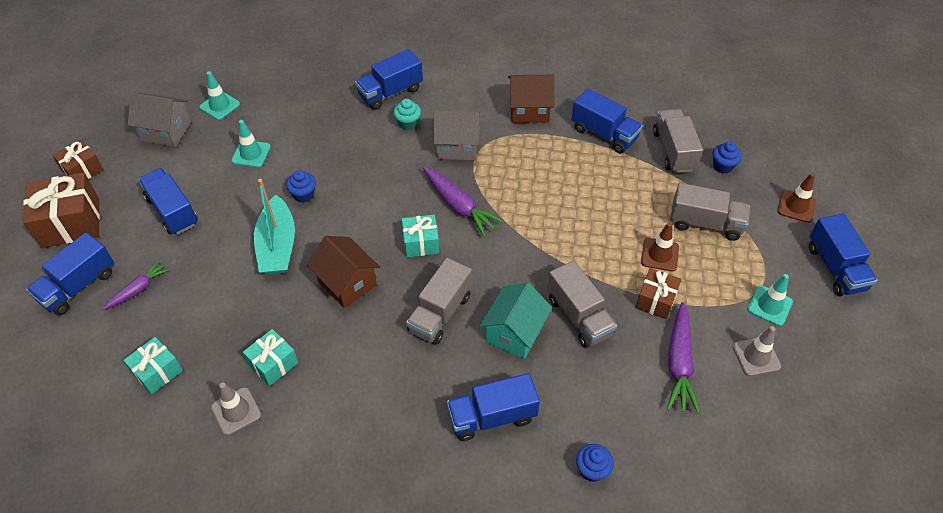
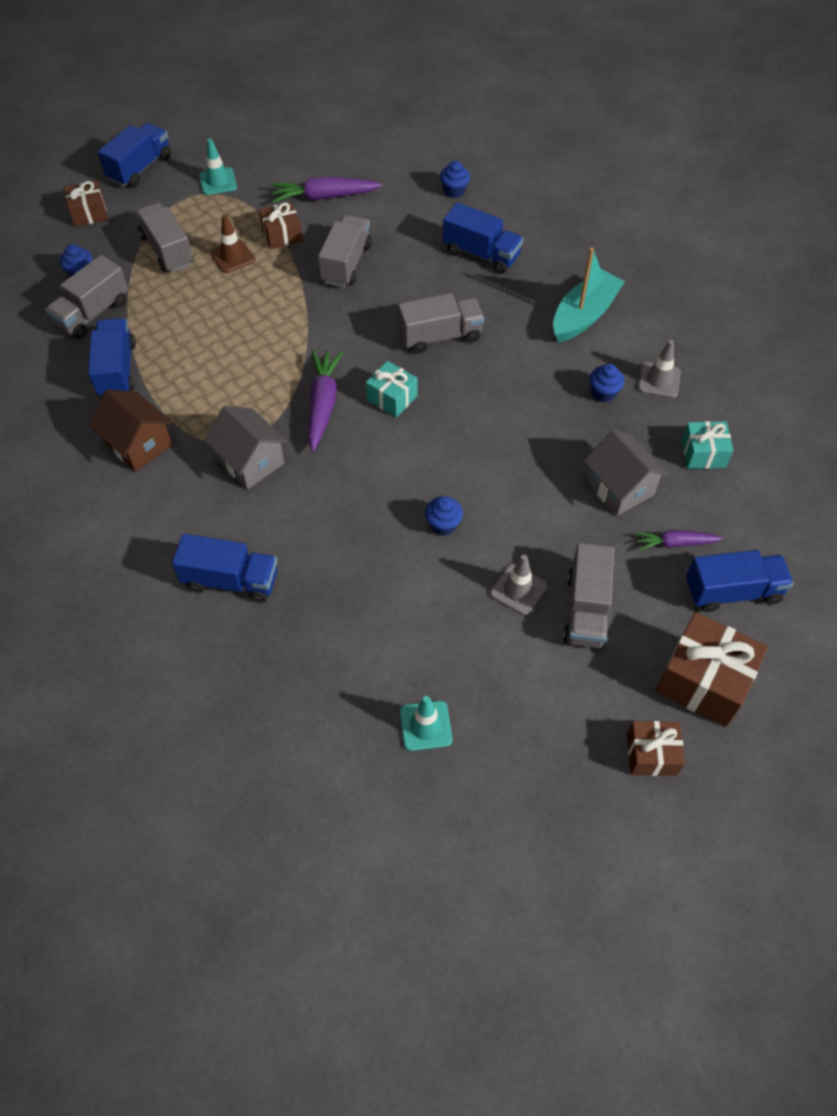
camera: 135 degrees left, 5 degrees up
grey house [128,93,191,147] -> grey house moved to [584,430,669,516]
blue truck [138,168,198,235] -> grey truck [563,543,615,648]
turquoise traffic cone [231,120,271,168] -> none
turquoise gift [243,329,298,386] -> blue cupcake [589,364,624,402]
turquoise boat [254,179,295,275] -> turquoise boat moved to [553,248,625,342]
brown house [307,236,380,308] -> none
turquoise cupcake [393,99,421,130] -> none
turquoise house [480,282,552,359] -> none
purple carrot [667,302,700,414] -> purple carrot turned 150 degrees counterclockwise [271,177,382,203]
grey traffic cone [732,326,781,376] -> grey traffic cone moved to [490,555,547,615]
brown traffic cone [777,173,816,223] -> brown gift [64,181,108,227]

